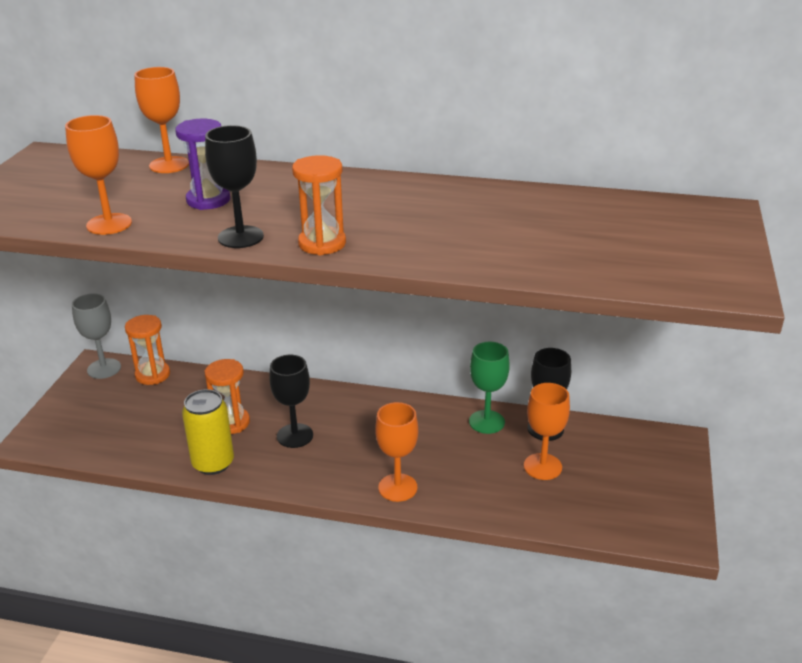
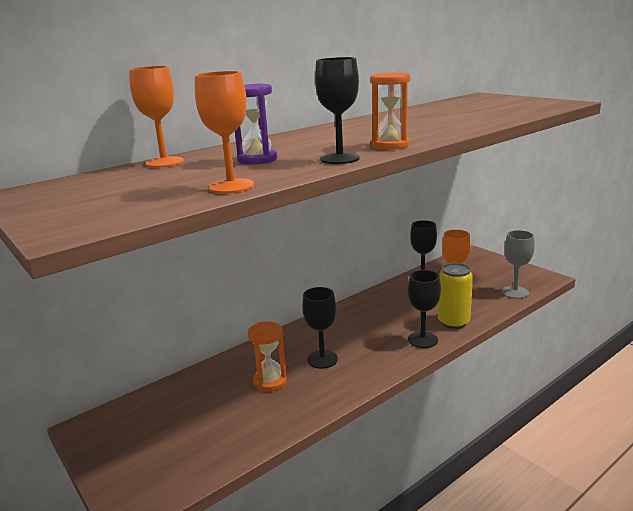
camera: 50 degrees left, 10 degrees down
grey goblet [72,293,121,379] -> grey goblet moved to [502,230,535,299]
orange hourglass [125,315,170,385] -> none
yellow can [182,389,234,475] -> yellow can moved to [438,263,473,329]
orange goblet [375,402,418,502] -> black goblet [408,270,441,348]
green goblet [469,342,510,434] -> none

